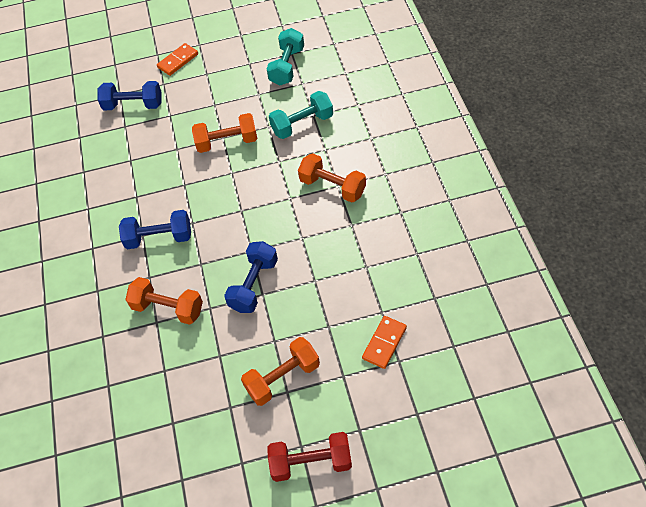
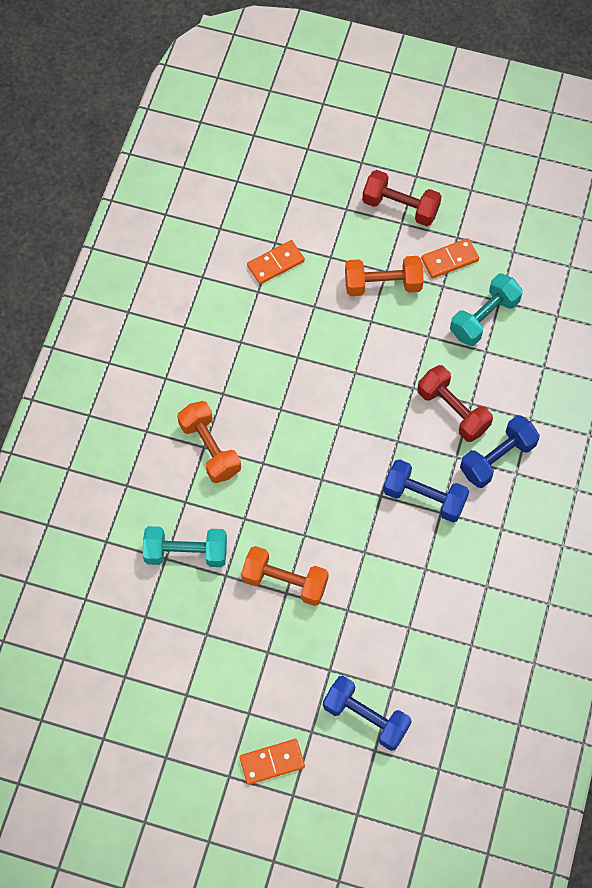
camera: 155 degrees left, 10 degrees up
orange dumbbell [125,277,203,325] -> red dumbbell [417,365,493,442]
blue dumbbell [224,241,278,313] -> blue dumbbell moved to [460,415,540,488]
turquoise dumbbell [267,28,304,86] -> turquoise dumbbell moved to [450,274,523,346]
none -> orange domino [421,238,479,279]

